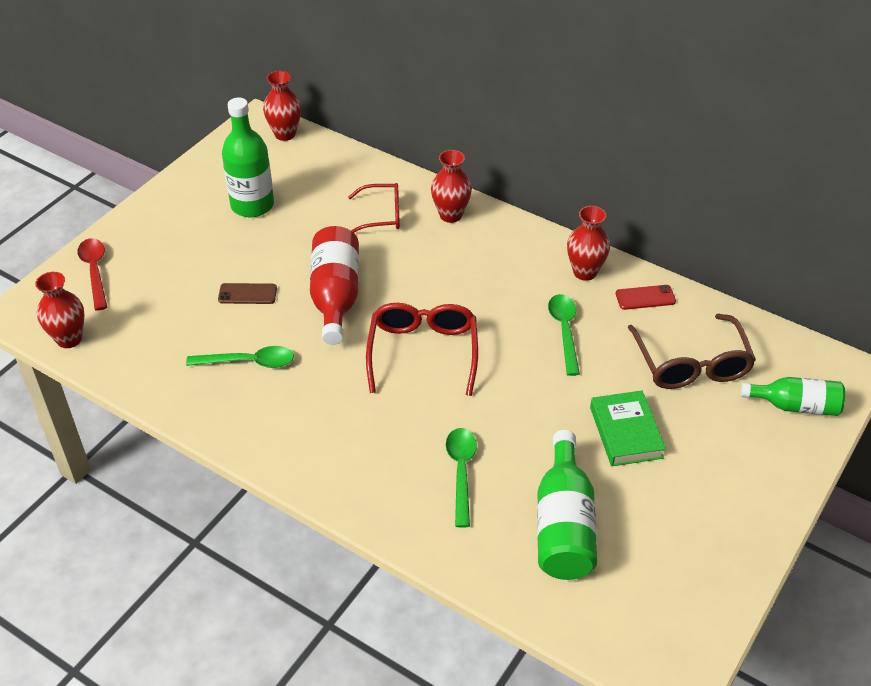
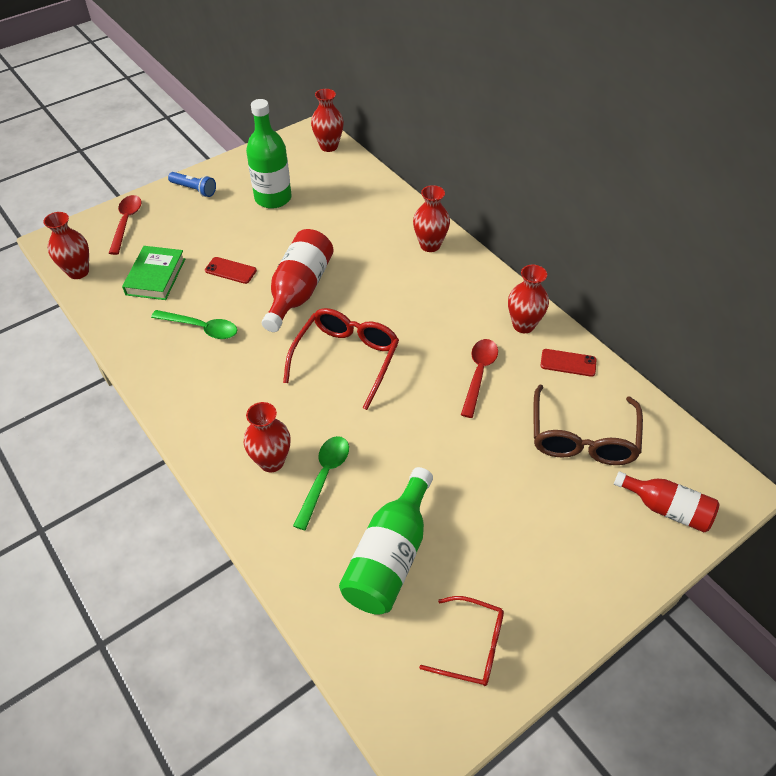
camera: 20 degrees right, 5 degrees up
brown phone [218,283,277,304] -> red phone [205,257,257,284]
red glasses [348,183,400,233] -> red glasses moved to [419,596,504,686]
green spoon [548,294,580,376] -> red spoon [461,339,498,418]
green book [590,390,666,466] -> green book moved to [122,246,185,300]
green bottle [740,377,845,416] -> red bottle [614,471,720,533]
none -> blue flashlight [168,172,216,197]
none -> red vase [243,402,291,472]

